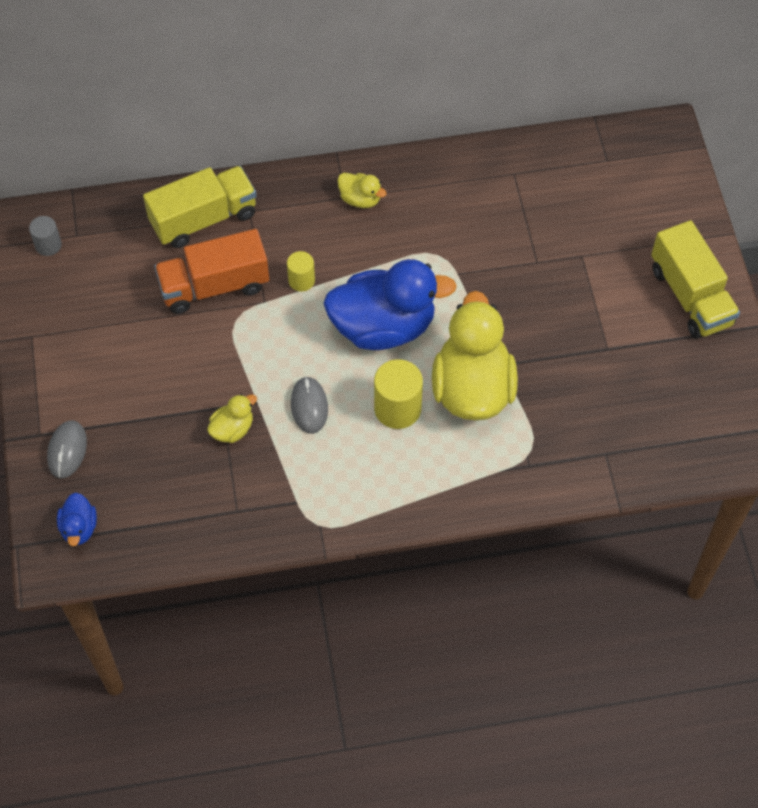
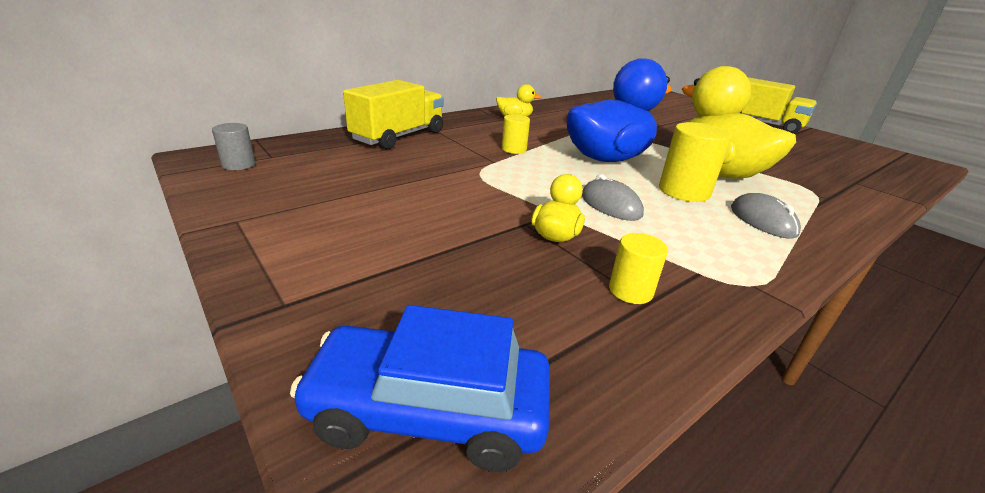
camera: 30 degrees left, 30 degrees down
grey mouse [47,420,87,479] -> grey mouse moved to [731,193,801,239]
blue duck [57,493,97,546] -> blue car [290,305,550,472]
orange truck [154,229,269,314] -> none
none -> yellow cylinder [609,233,668,304]

